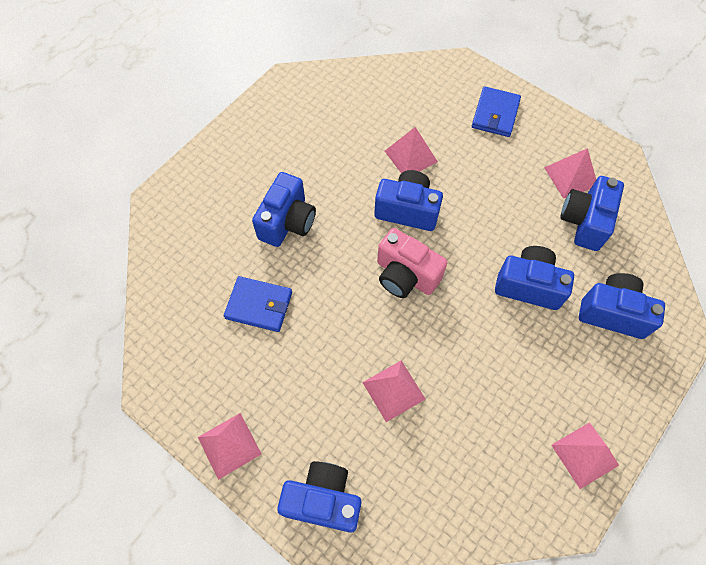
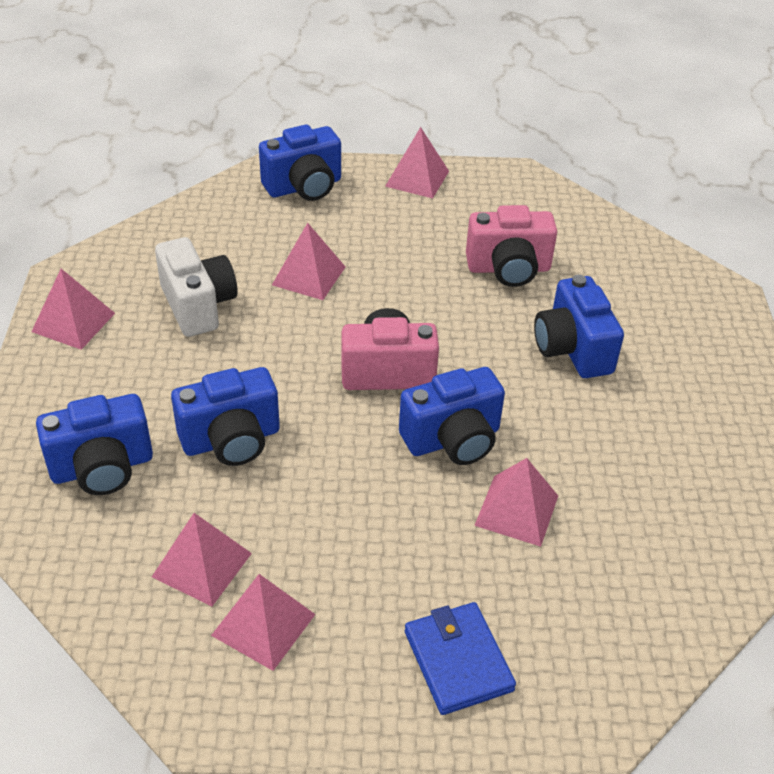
camera: 140 degrees right, 20 degrees down
blue wallet [224,276,292,332] -> pink camera [466,205,557,287]
blue camera [561,176,624,251] -> pink pyramid [152,513,252,606]
none -> white camera [155,237,238,337]

